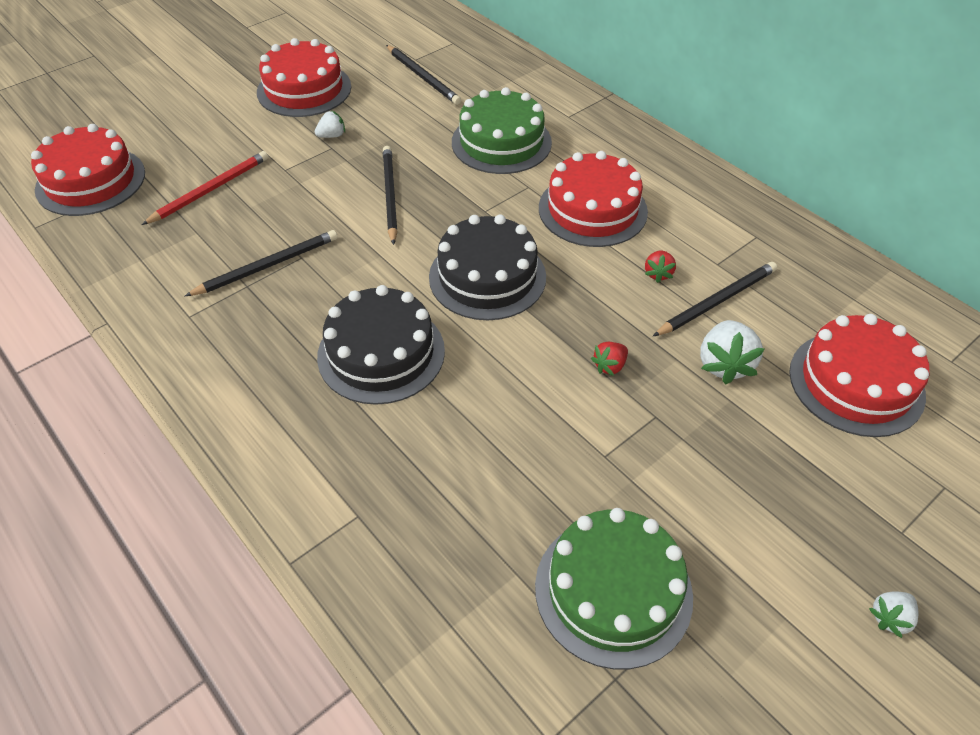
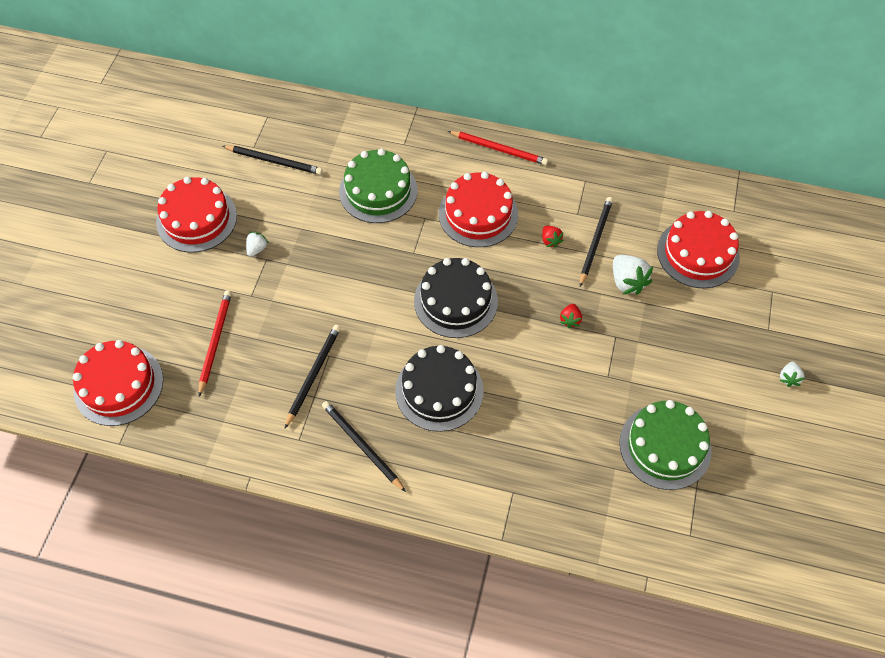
camera: 35 degrees left, 10 degrees up
black pencil [383,146,398,245] -> black pencil moved to [322,401,406,492]
none -> red pencil [448,131,548,165]

